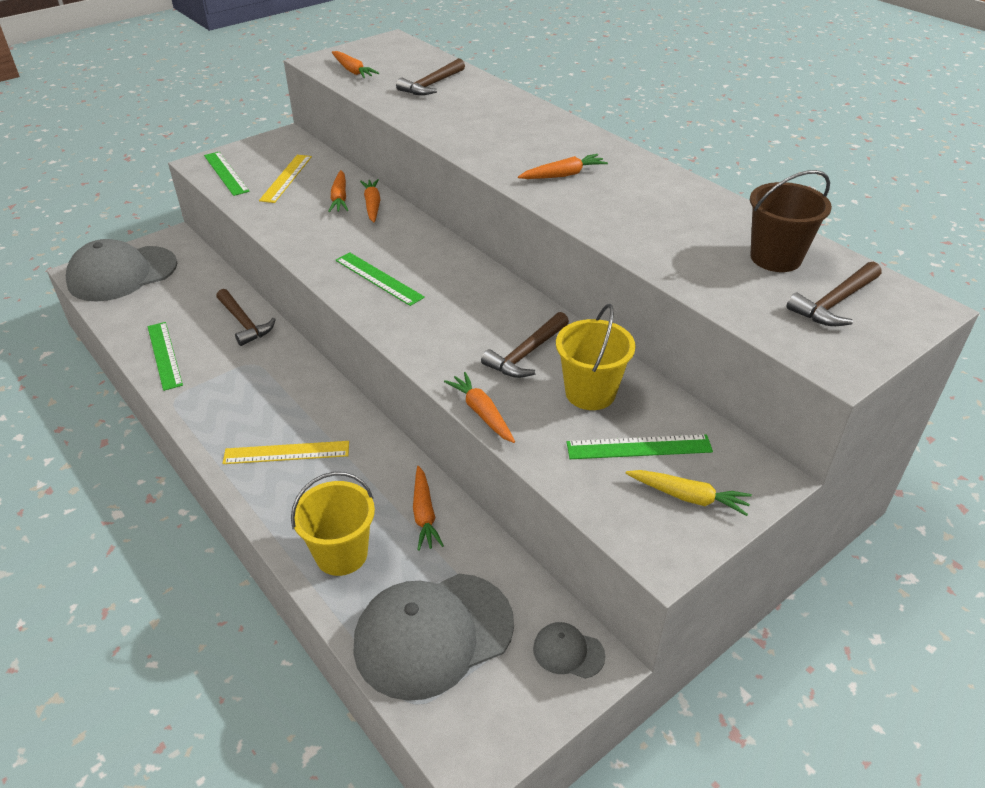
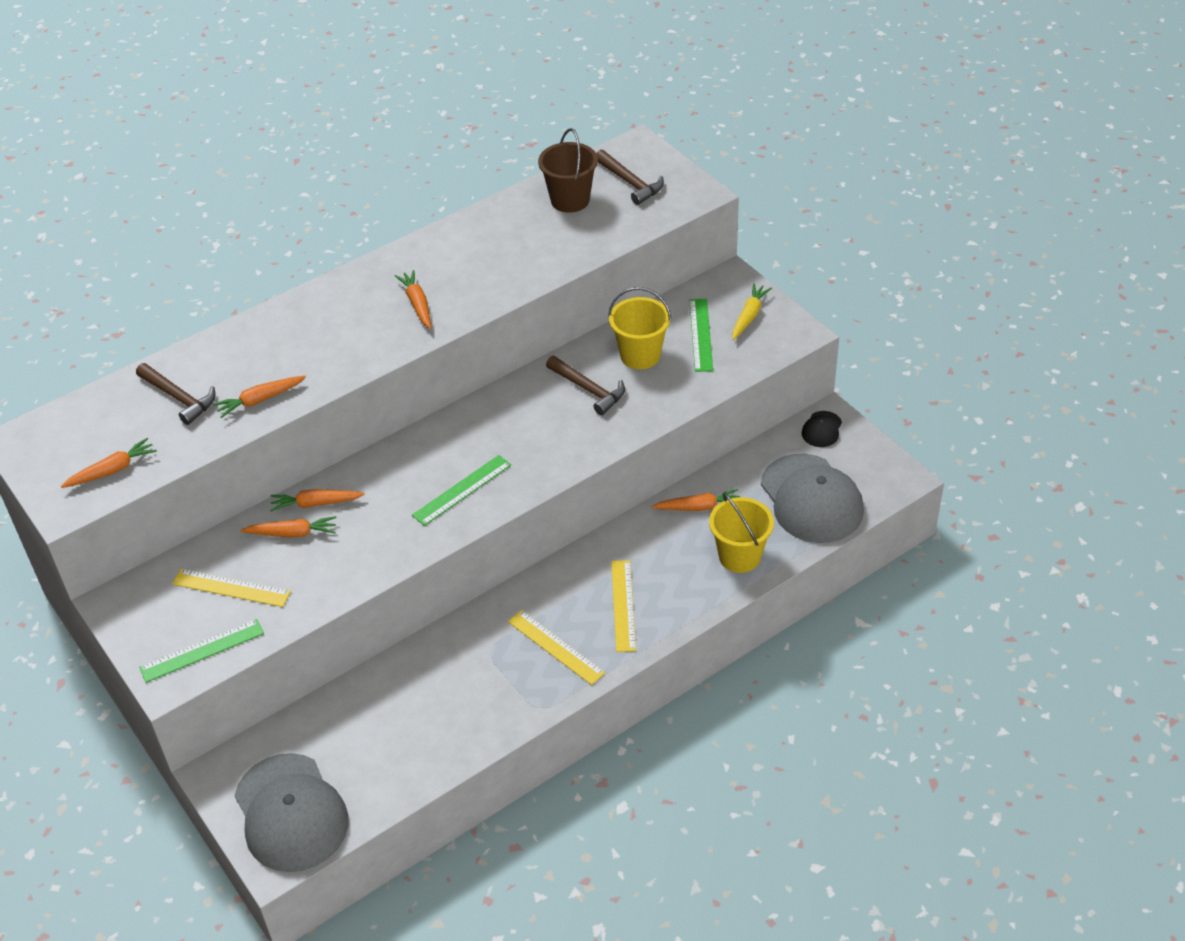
camera: 85 degrees left, 5 degrees up
green ruler [148,322,183,391] -> none
brown hammer [216,289,276,346] -> none
orange carrot [444,372,515,443] -> orange carrot moved to [213,376,306,418]
grey cap [533,622,605,679] -> black cap [802,411,842,447]
none -> yellow ruler [508,610,605,685]

